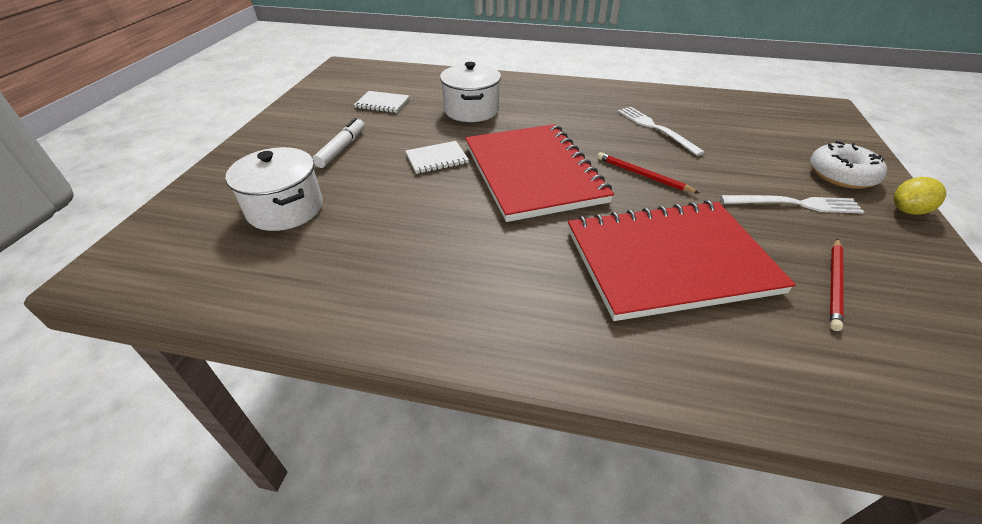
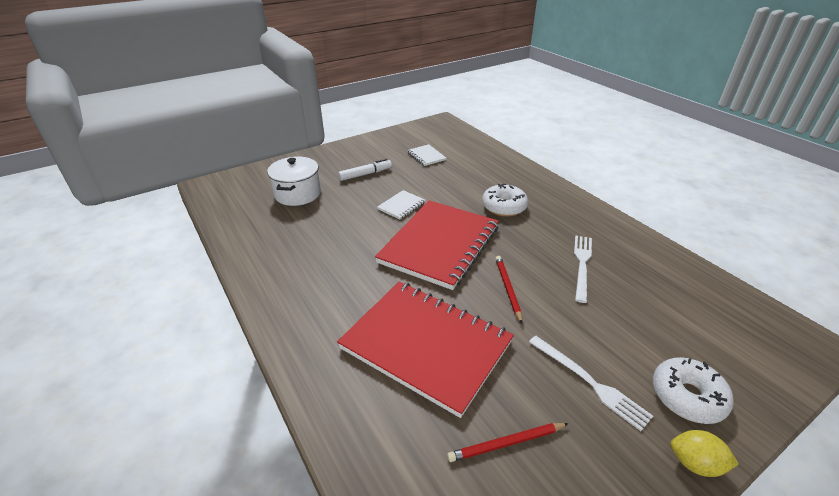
camera: 45 degrees right, 5 degrees down
white notebook [405,141,469,174] -> white notebook turned 75 degrees counterclockwise [377,190,425,220]
white pot [440,62,501,122] -> none
none -> white donut [482,183,528,217]

